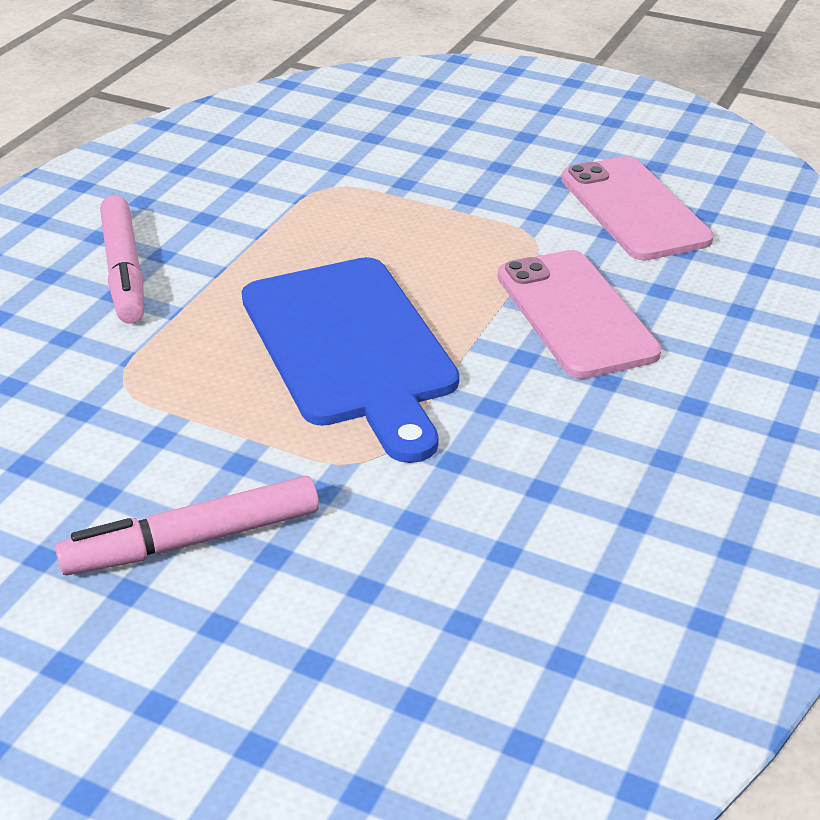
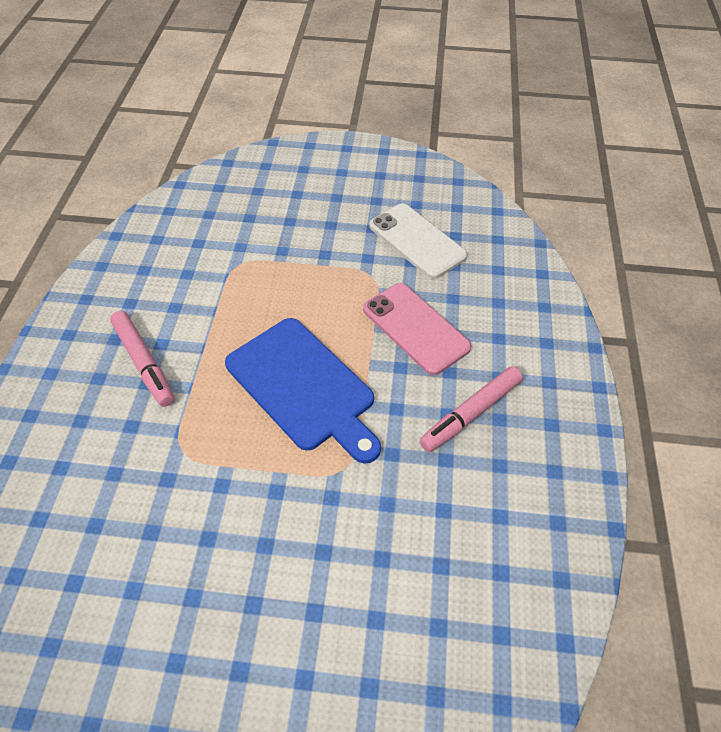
camera: 20 degrees left, 15 degrees up
pink marker [55,476,319,575] -> pink marker moved to [420,366,523,452]
pink phone [561,156,714,260] -> white phone [369,203,468,279]

